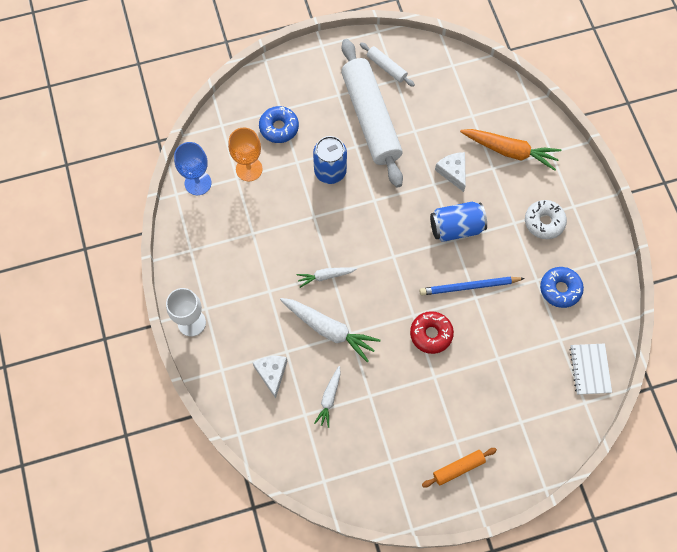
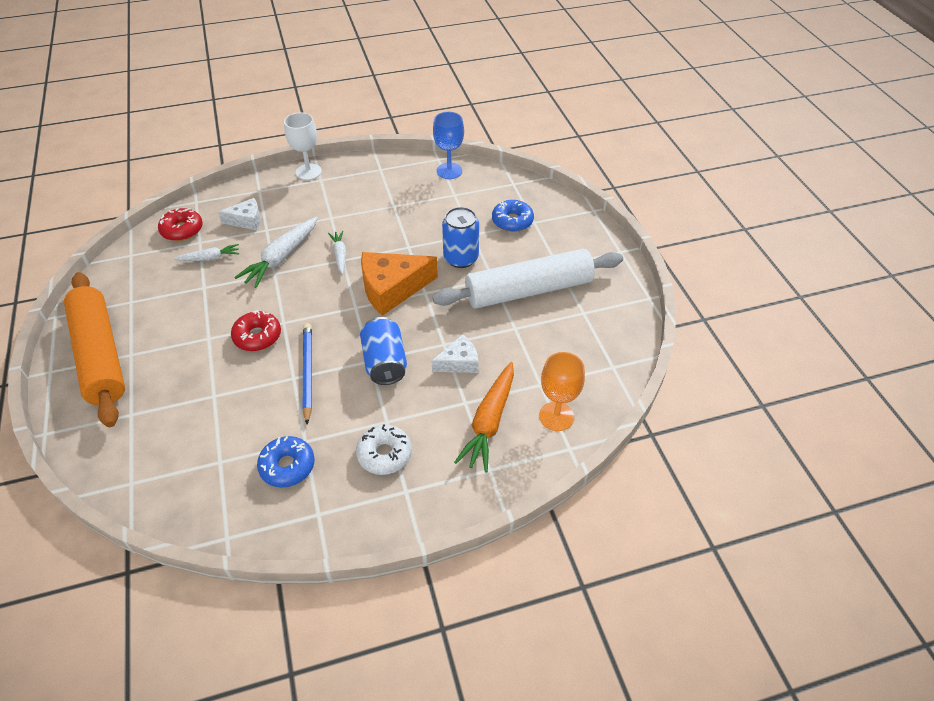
camera: 90 degrees right, 20 degrees down
orange goblet [228,127,263,181] -> orange goblet moved to [539,352,585,431]
white carrot [314,366,341,428] -> white carrot turned 150 degrees clockwise [174,244,239,261]
white rolling pin [360,42,415,87] -> none
orange rolling pin [422,448,497,488] -> orange rolling pin [64,272,125,427], size x2.35
white notebook [569,343,612,395] -> none
none -> red donut [158,208,203,241]
none -> orange cheese [361,252,438,316]

